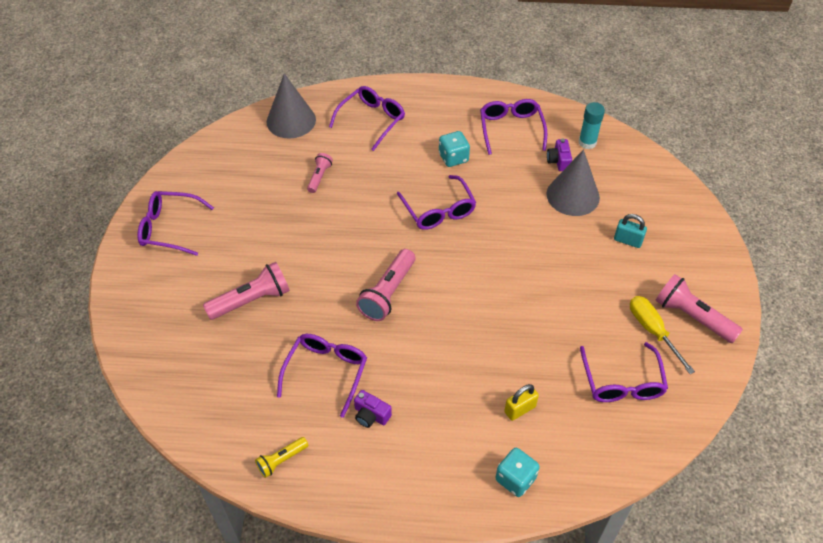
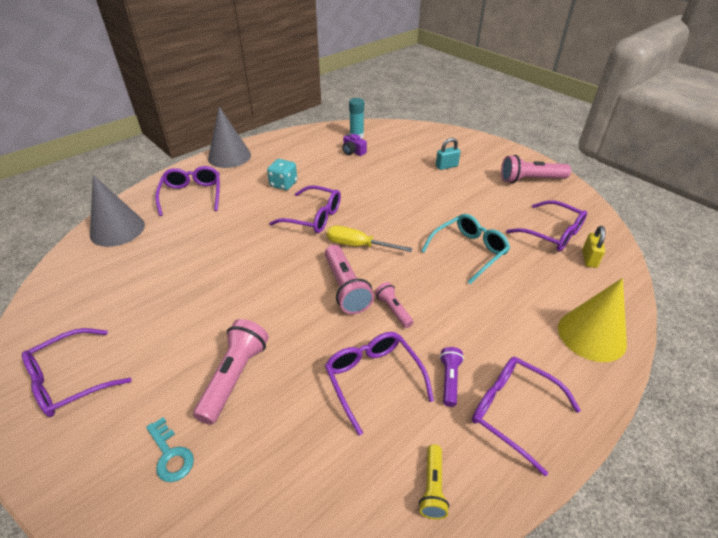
camera: 45 degrees left, 10 degrees down
pink flashlight [307,153,333,193] -> pink flashlight moved to [375,282,413,328]
purple camera [354,390,392,428] -> purple flashlight [440,347,464,407]
purple glasses [480,99,547,155] -> purple glasses moved to [472,357,581,476]
turquoise dice [495,448,540,497] -> yellow cone [558,278,627,362]
yellow padlock [504,384,539,421] -> yellow padlock moved to [582,226,605,268]
grey cone [546,149,600,216] -> grey cone moved to [208,107,251,168]
yellow screwdriver [630,296,695,374] -> yellow screwdriver moved to [327,225,412,252]
none -> turquoise key [146,417,194,482]
none -> turquoise glasses [422,214,510,284]

